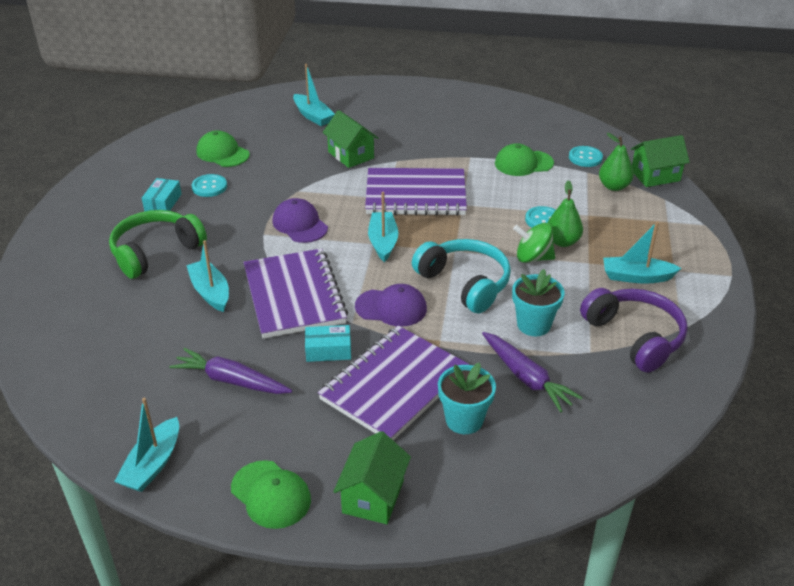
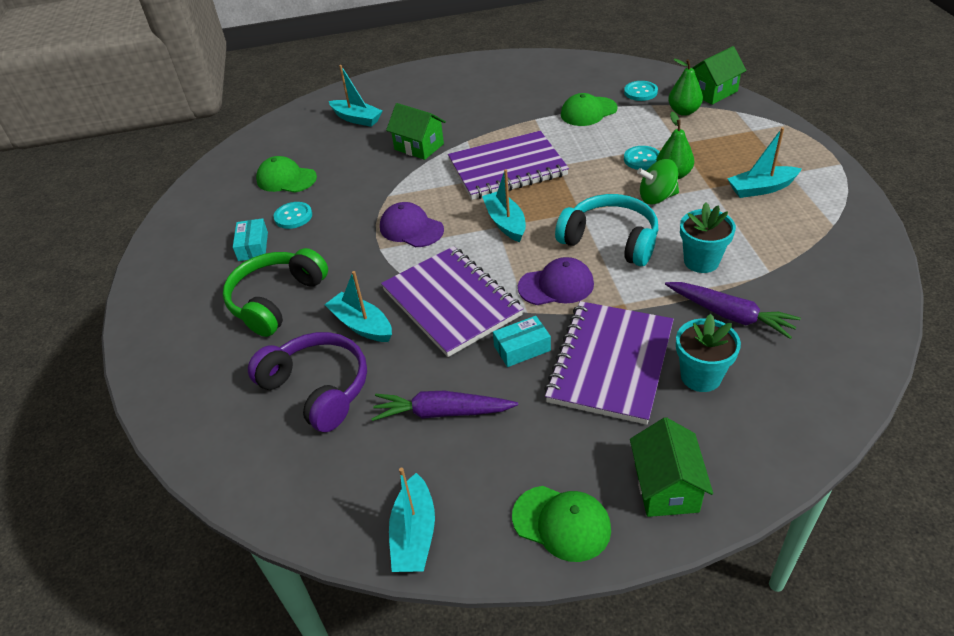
camera: 15 degrees left, 5 degrees up
purple headphones [580,288,688,373] -> purple headphones moved to [248,332,367,432]

